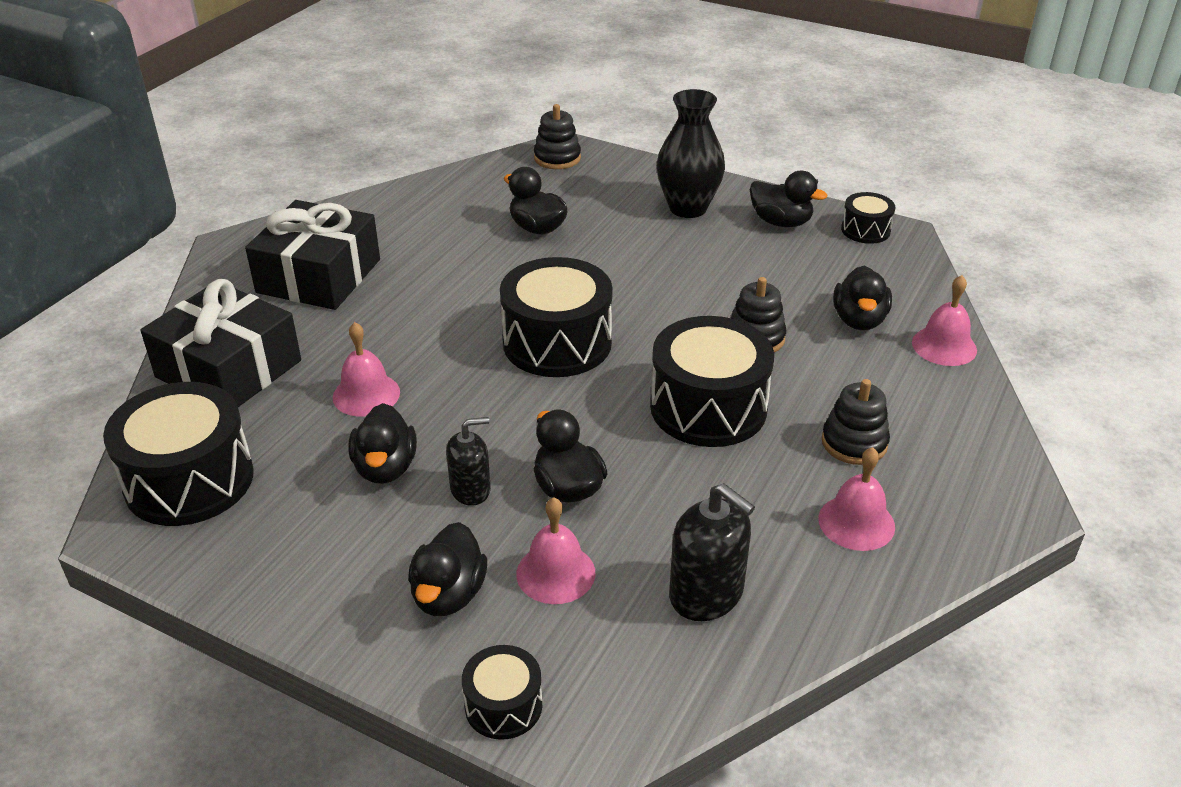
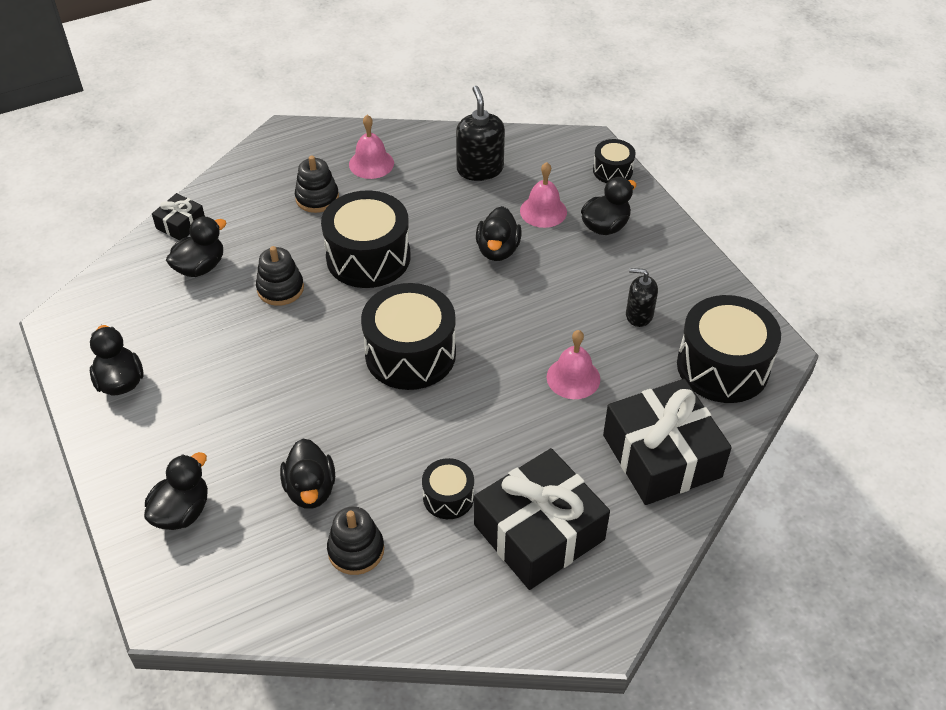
camera: 145 degrees left, 10 degrees up
black duck [349,403,417,484] -> black duck moved to [144,452,208,530]
black soap dispenser [446,417,491,506] -> black soap dispenser moved to [626,268,658,327]
black stacking toy [534,104,581,169] -> black stacking toy moved to [327,506,384,575]
black vase [657,89,725,218] -> none
black drum [841,192,896,244] -> black drum moved to [422,458,474,519]
pink bell [912,275,977,366] -> black gift [152,193,205,240]

